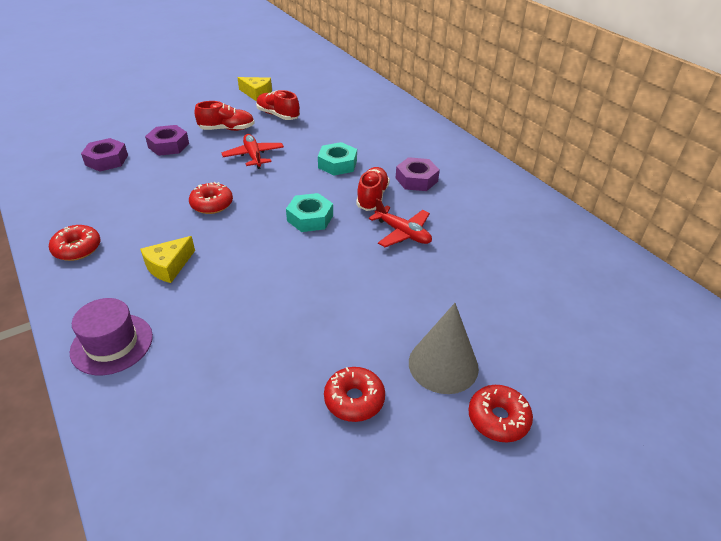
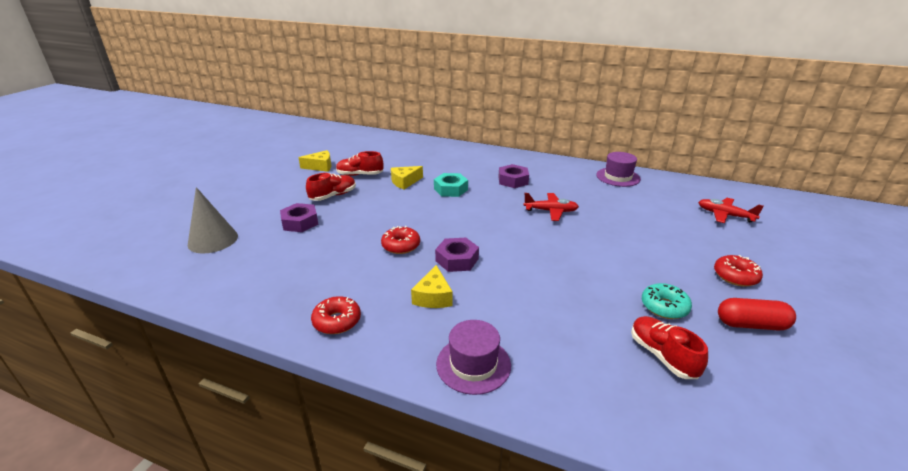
camera: 35 degrees left, 10 degrees down
purple nut [81,138,128,172] -> purple nut moved to [435,238,479,272]
red plane [222,134,284,169] -> red plane moved to [698,198,764,223]
turquoise nut [286,193,333,232] -> none
red donut [324,367,385,422] -> turquoise donut [642,283,692,319]
red shoe [356,167,390,211] -> red shoe moved to [631,316,708,379]
grey cone [409,303,479,394] -> grey cone moved to [188,187,238,254]
none -> yellow cheese [391,166,423,190]
none -> purple hat [596,152,641,187]
none -> red capsule [718,298,796,330]

